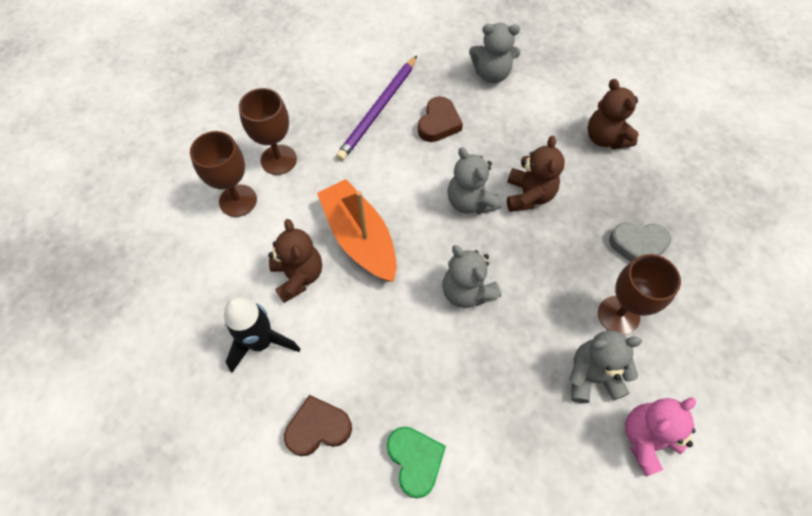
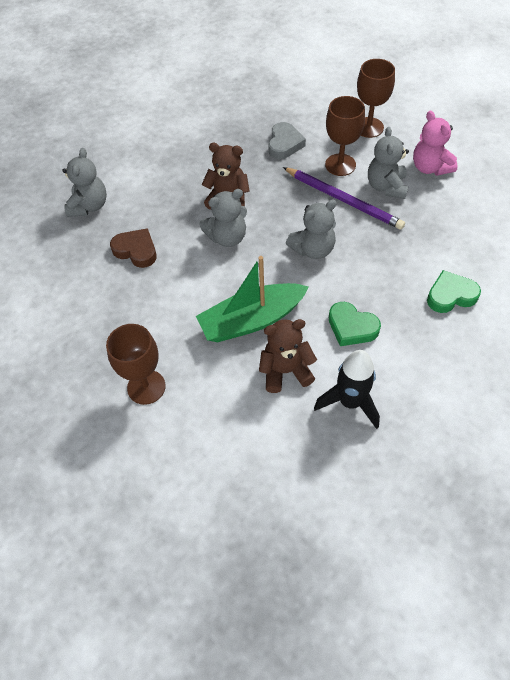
camera: 80 degrees left, 5 degrees down
brown goblet [190,131,257,217] -> brown goblet moved to [357,59,395,138]
brown heart [284,395,352,456] -> none
orange boat [317,179,397,282] -> green boat [196,256,309,342]
purple pencil [336,56,417,161] -> purple pencil moved to [283,167,405,230]
brown teddy bear [587,79,639,149] -> none
none -> green heart [329,302,381,346]

